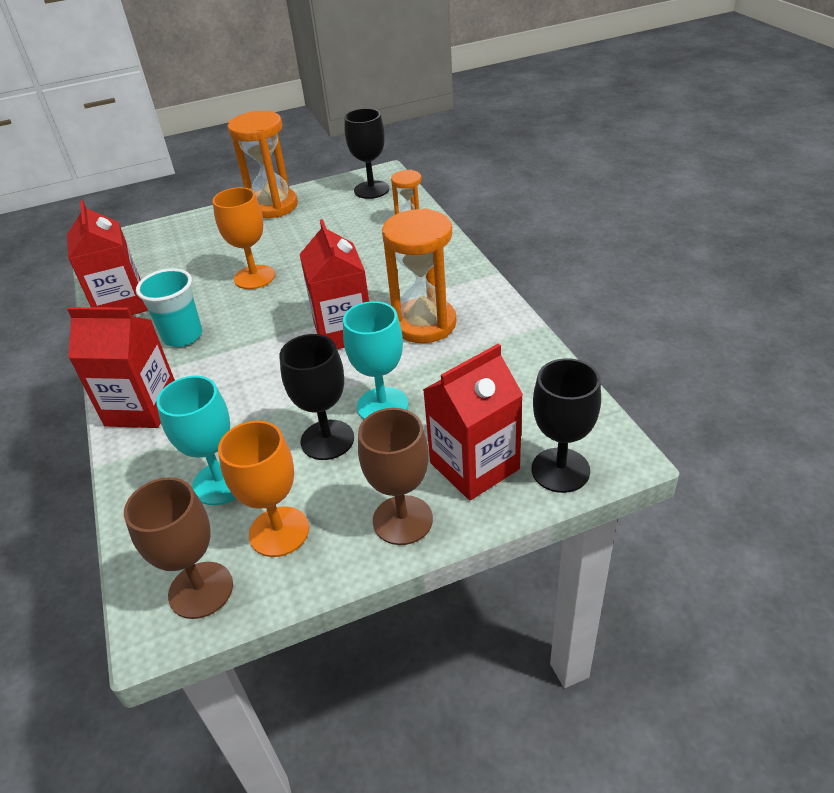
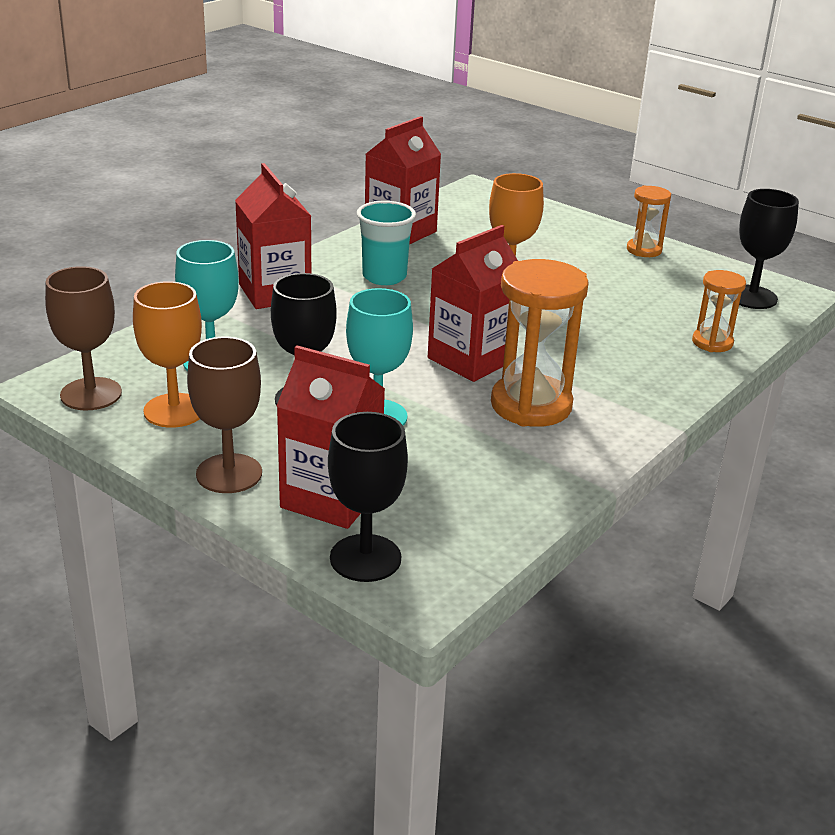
camera: 55 degrees right, 10 degrees down
orange hourglass [227,111,298,218] -> orange hourglass [627,186,671,257], size x0.55

